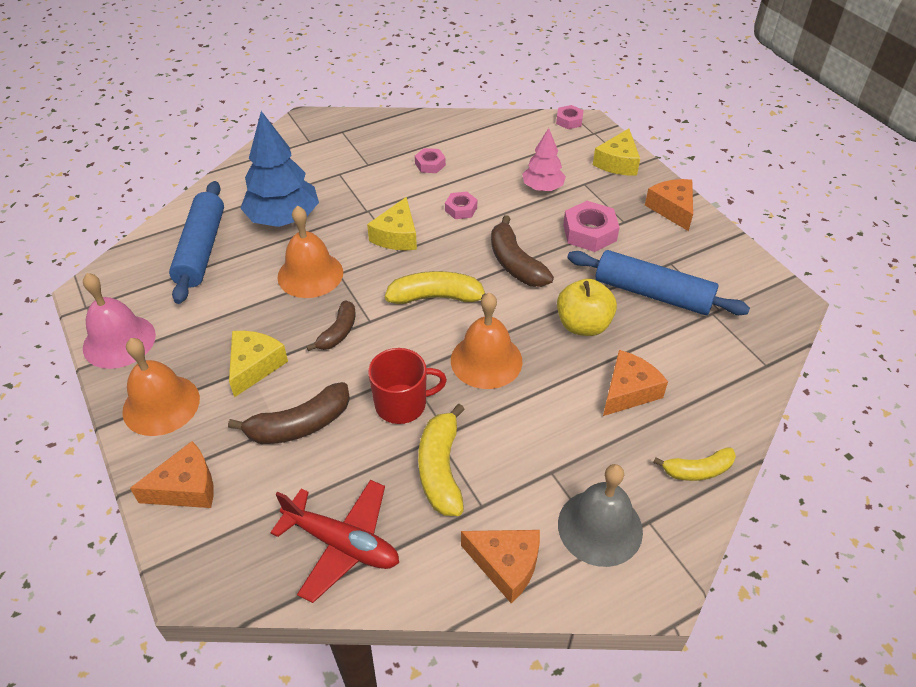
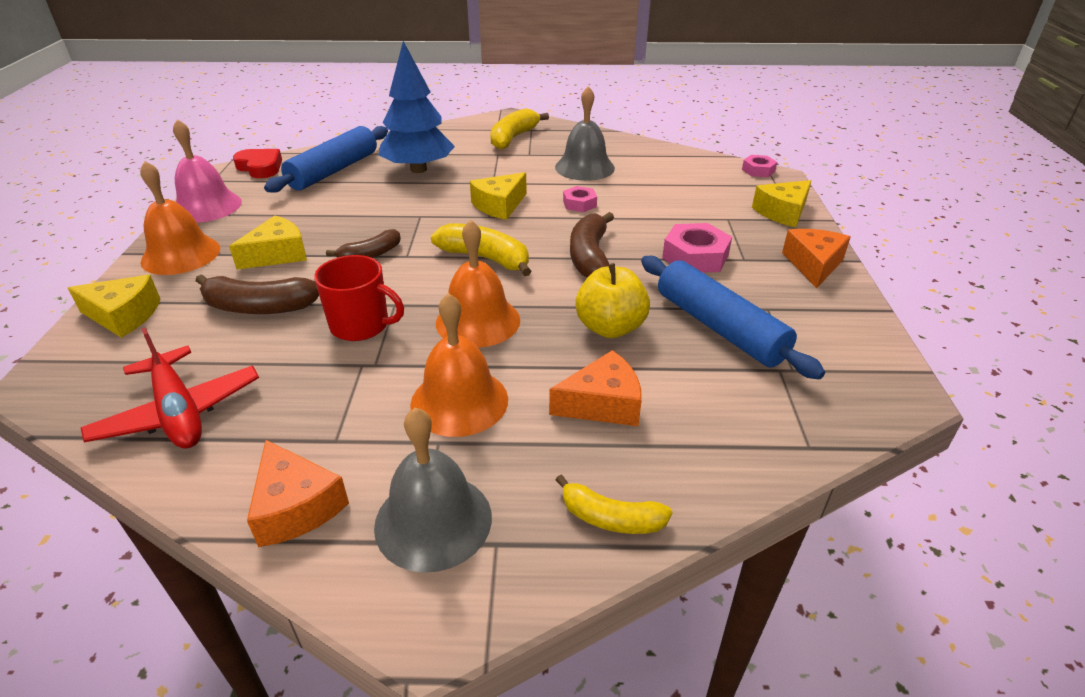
camera: 30 degrees right, 10 degrees down
orange cheese [130,441,214,508] -> yellow cheese [68,275,160,338]
orange bell [277,206,343,298] -> orange bell moved to [410,293,508,437]
pink nut [415,148,446,173] -> grey bell [555,86,615,181]
yellow banana [418,404,465,516] -> yellow banana moved to [490,108,549,150]
pink tree [522,128,566,191] -> none
none -> red heart [233,149,282,178]

